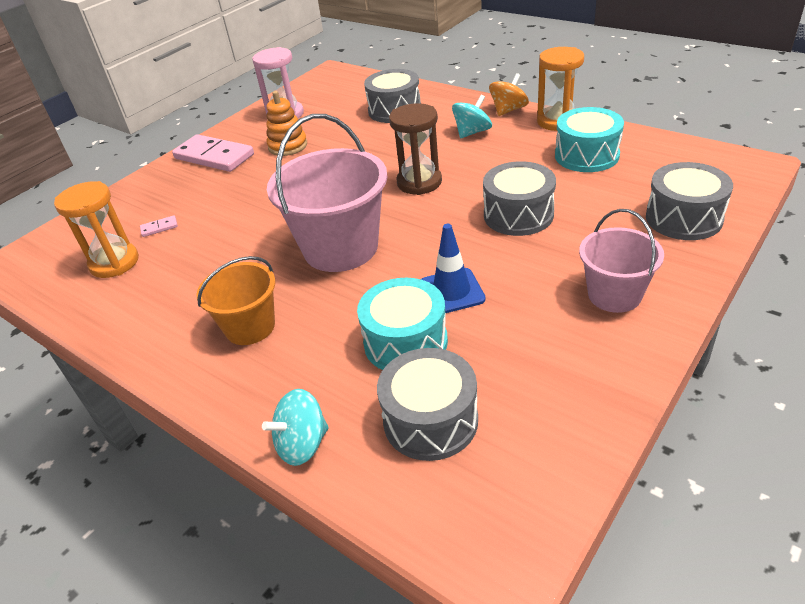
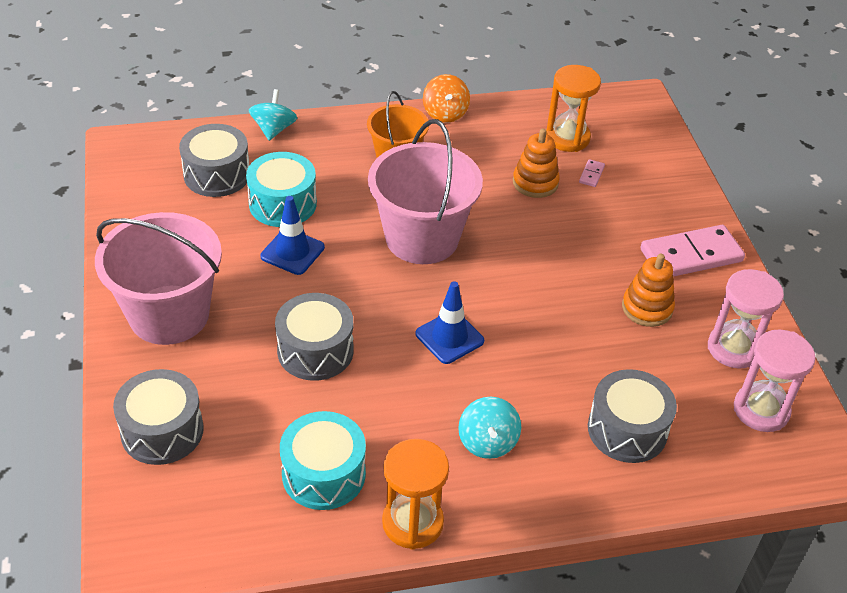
camera: 125 degrees right, 5 degrees up
brown hourglass [389,103,442,195] -> blue traffic cone [416,282,484,364]
orange spinning top [489,73,529,116] -> orange spinning top moved to [423,74,470,123]
pink bucket [579,209,664,313] -> pink bucket [95,212,222,345], size x1.68
none -> orange stacking toy [513,129,560,198]
none -> pink hourglass [734,329,816,432]

